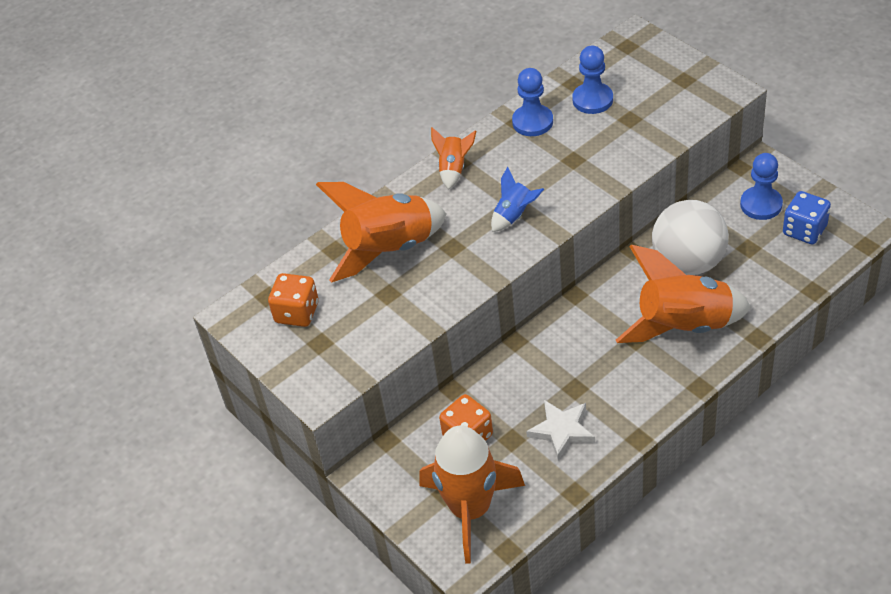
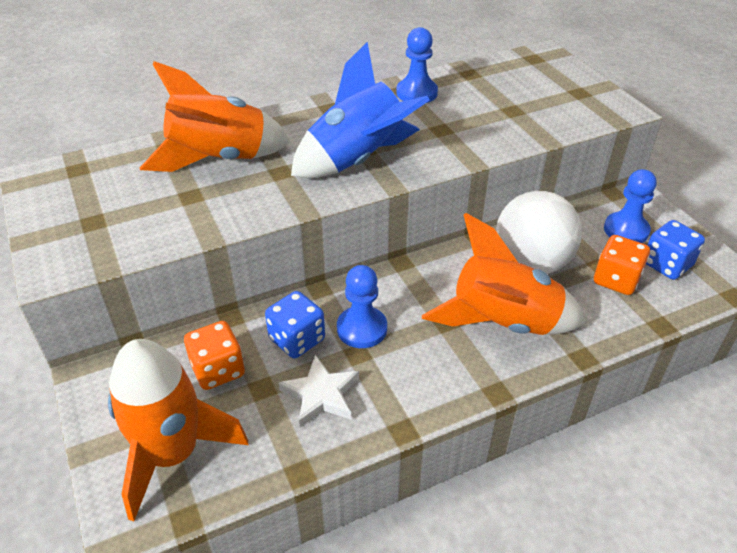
camera: 10 degrees right, 5 degrees down
orange dice [268,273,319,327] -> orange dice moved to [594,235,650,295]
orange rocket [431,127,476,189] -> none
blue rocket [491,167,544,232] -> blue rocket [291,42,430,178], size x2.10
blue pawn [572,45,613,114] -> blue pawn moved to [337,265,387,348]
none -> blue dice [265,291,325,359]

